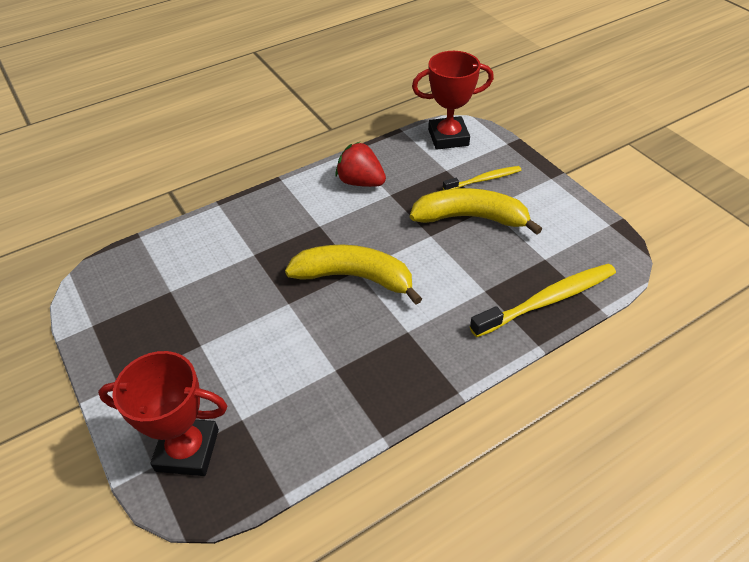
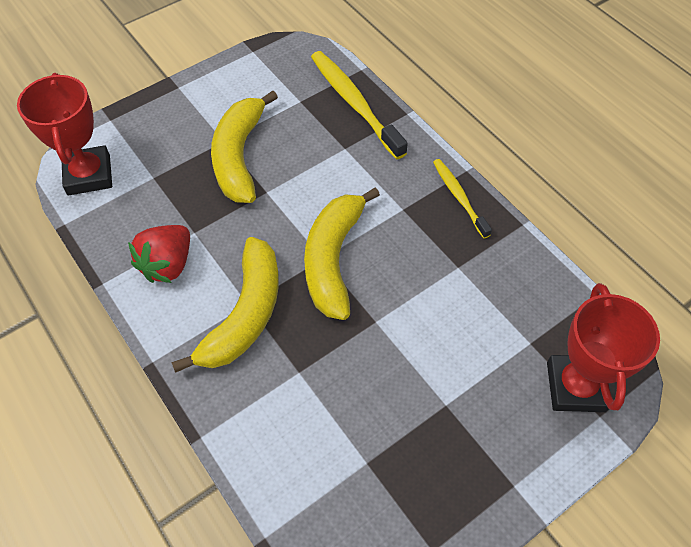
camera: 95 degrees left, 10 degrees up
yellow toothbrush [443,166,521,190] -> yellow toothbrush moved to [433,159,492,239]
none -> yellow banana [172,237,279,373]

